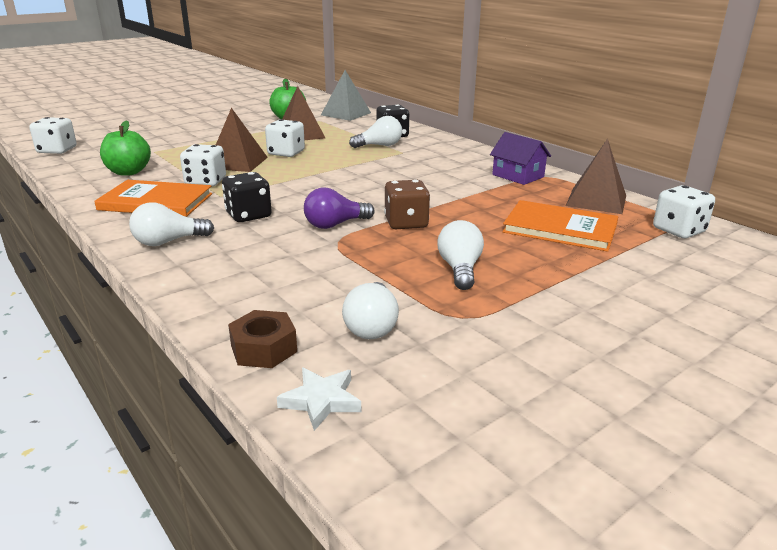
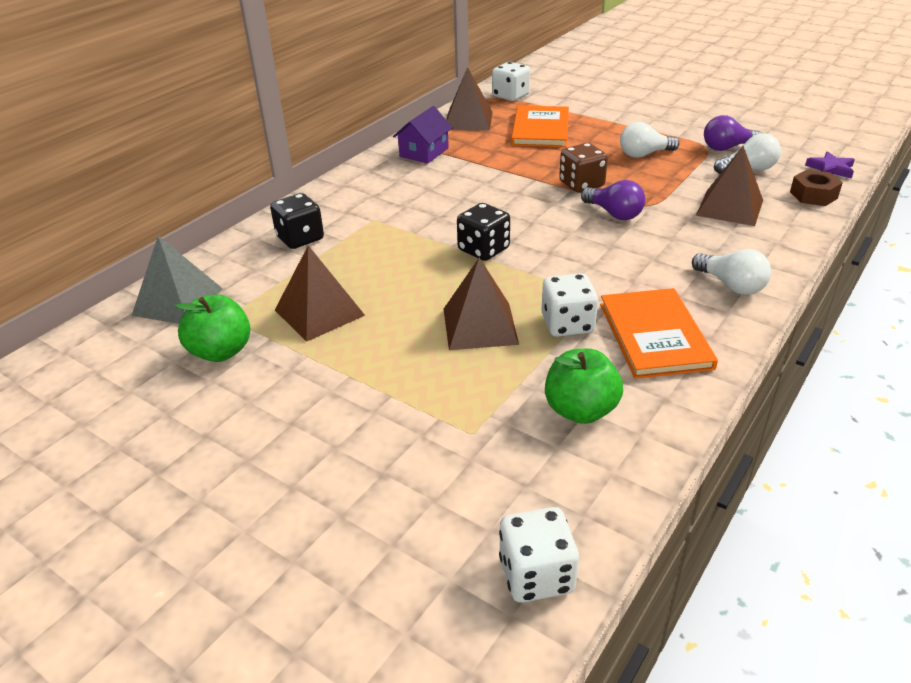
camera: 105 degrees left, 10 degrees up
black dice [222,172,272,222] -> black dice moved to [457,203,510,261]
white dice [265,119,305,157] -> none
white star [277,368,361,431] -> purple star [805,151,855,179]
white light bulb [349,116,402,148] -> none
none -> brown pyramid [696,146,763,226]
none -> purple light bulb [704,115,762,151]

